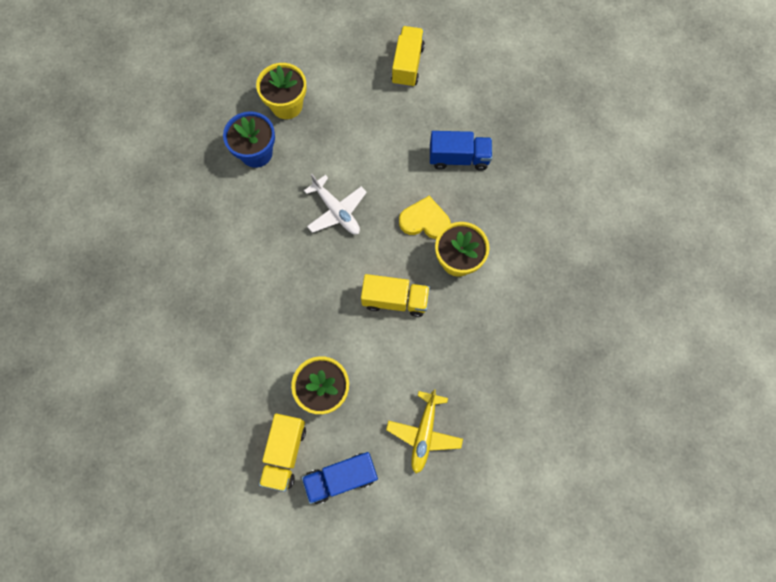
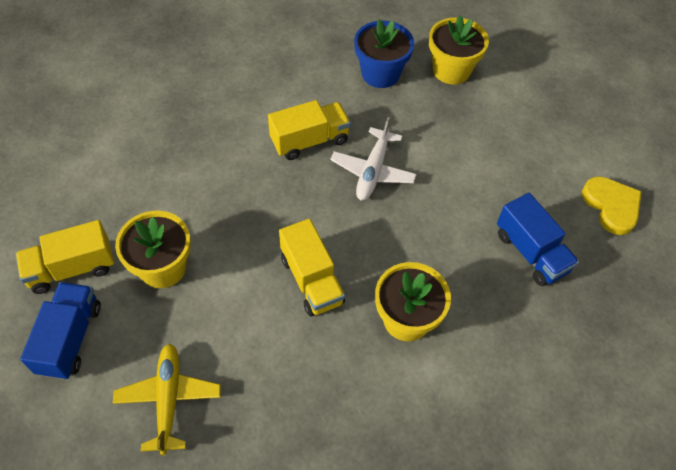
camera: 55 degrees right, 15 degrees down
blue truck [302,452,378,504] -> blue truck turned 60 degrees clockwise [20,282,101,380]
yellow plane [386,389,463,473] -> yellow plane turned 105 degrees clockwise [113,344,221,455]
yellow truck [391,26,425,88] -> yellow truck moved to [268,100,351,160]
yellow heart [399,196,451,239] -> yellow heart moved to [582,176,642,235]

